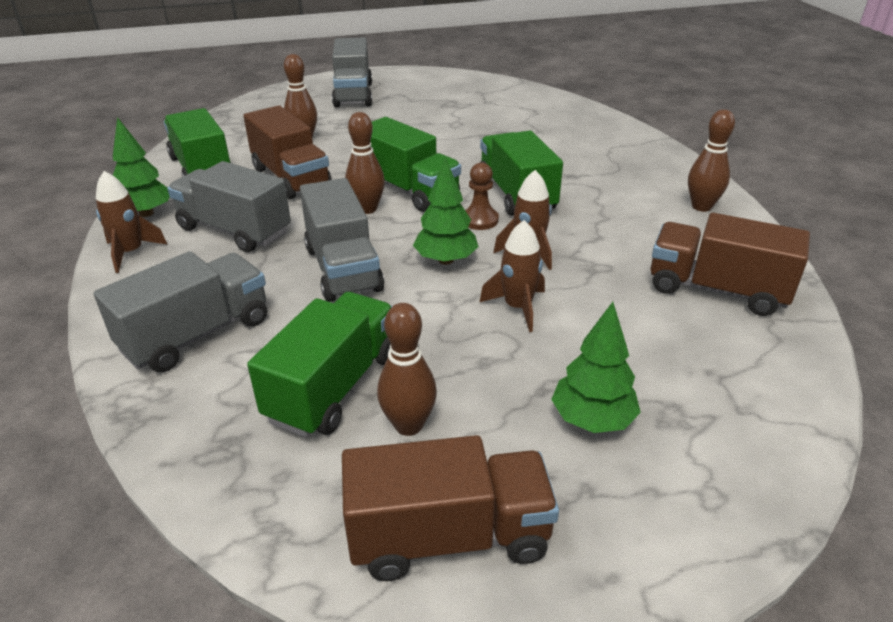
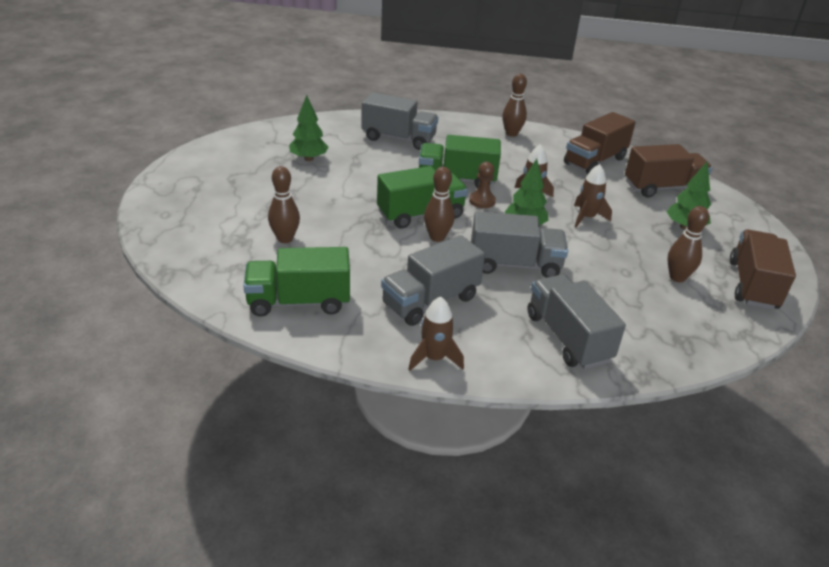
camera: 70 degrees left, 0 degrees up
green tree [113,117,170,217] -> green tree moved to [289,95,329,161]
brown truck [244,106,332,199] -> brown truck moved to [625,144,712,198]
green truck [247,292,392,437] -> none
grey truck [332,37,372,108] -> grey truck moved to [361,92,438,150]

